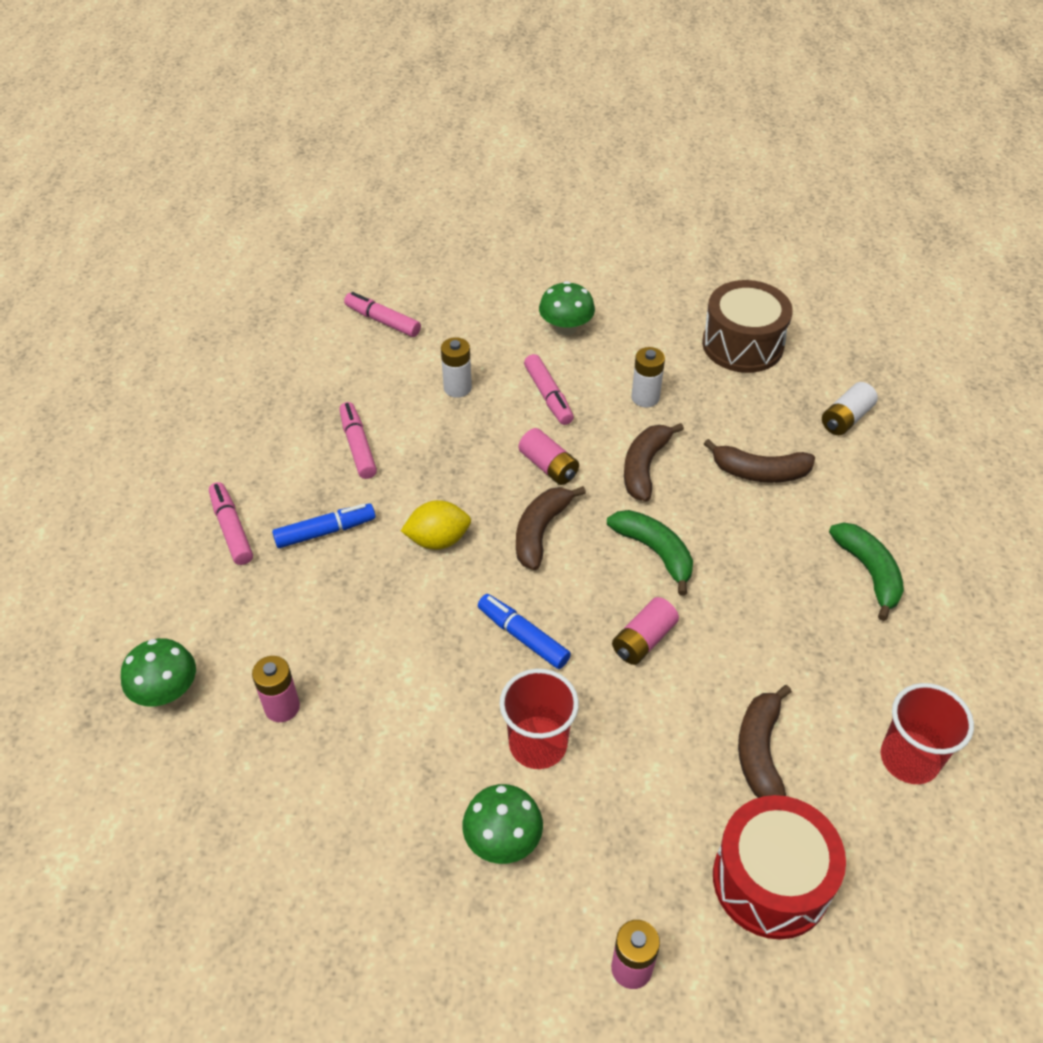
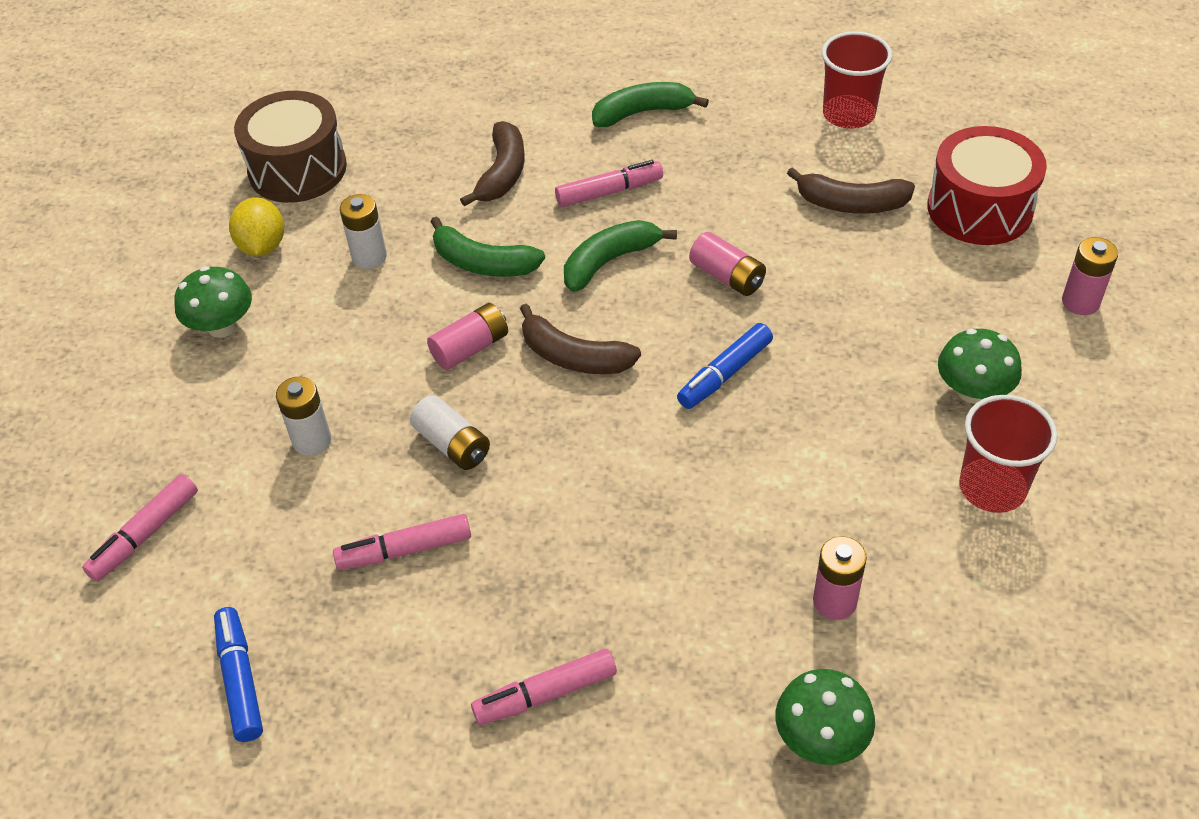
camera: 85 degrees left, 0 degrees up
blue marker [272,503,375,548] -> blue marker moved to [214,607,263,742]
yellow lemon [401,500,471,550] -> yellow lemon moved to [229,197,284,256]
red cup [500,669,579,769] -> red cup moved to [959,395,1057,513]
pink marker [524,354,574,425] -> pink marker moved to [555,160,663,207]
brown banana [624,423,684,502] -> green banana [430,216,545,277]
white battery [822,382,878,435] -> white battery moved to [410,395,490,470]

